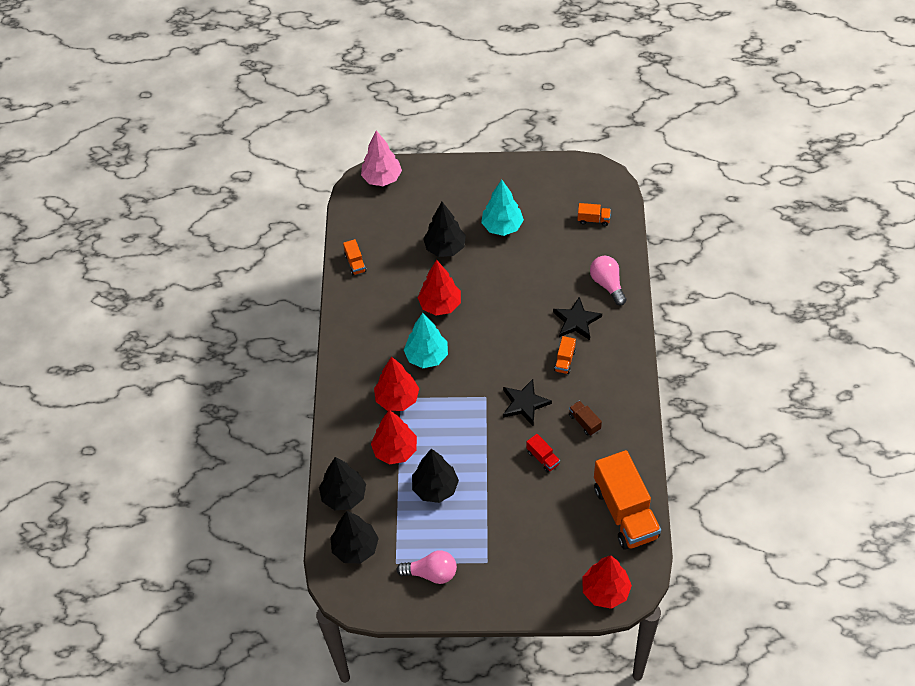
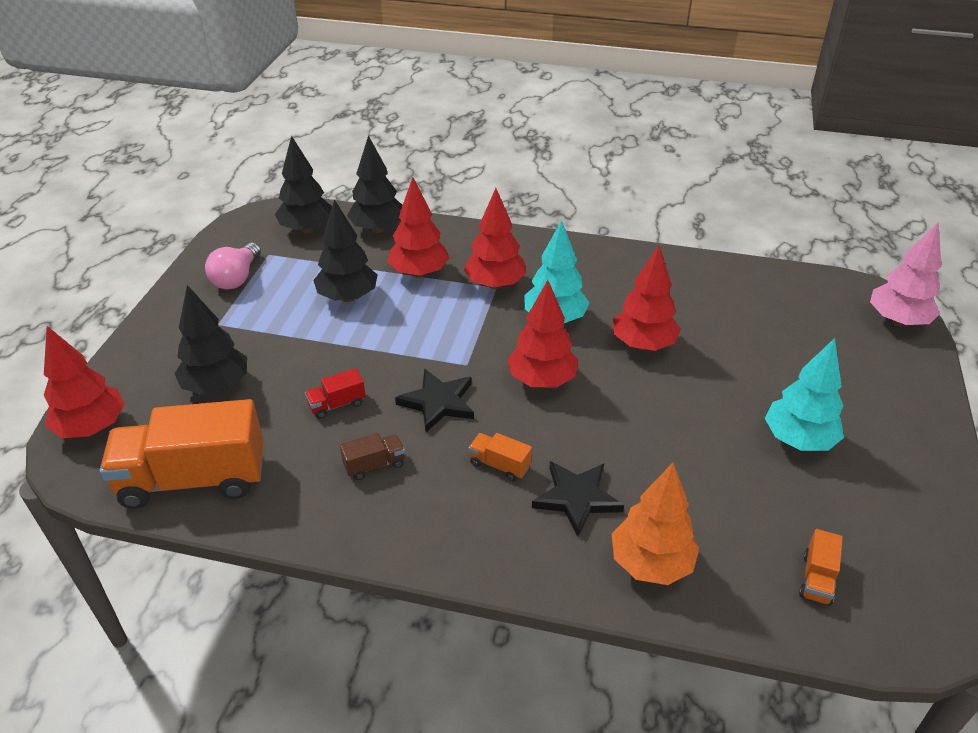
camera: 100 degrees right, 15 degrees down
orange truck [343,239,367,275] -> none
black tree [423,202,466,257] -> black tree moved to [174,285,247,395]
pink light bulb [590,256,627,306] -> orange tree [612,463,699,585]
none -> red tree [508,280,578,388]

